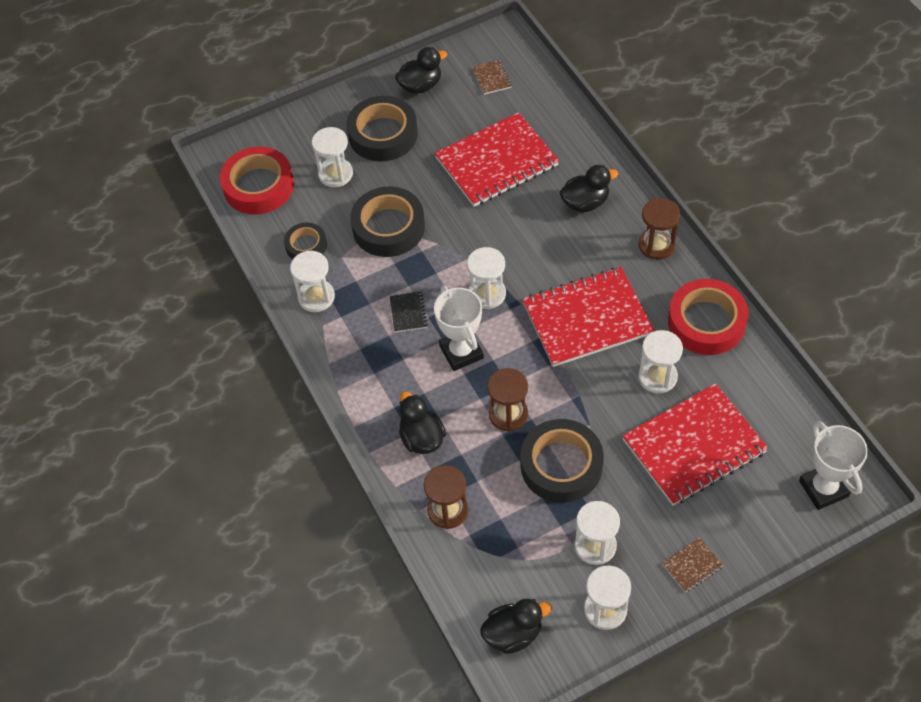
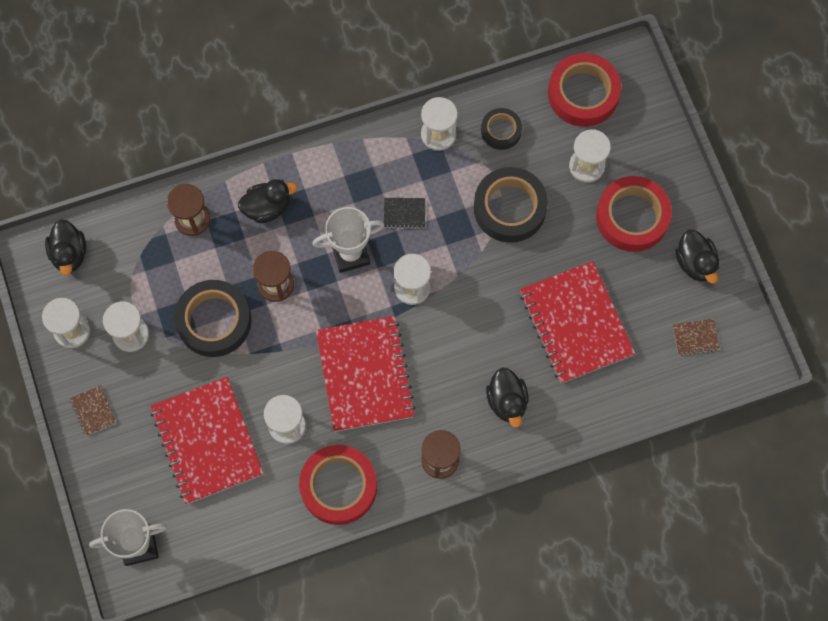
camera: 95 degrees right, 15 degrees up
black tape [347,96,418,162] -> red tape [596,176,672,252]

